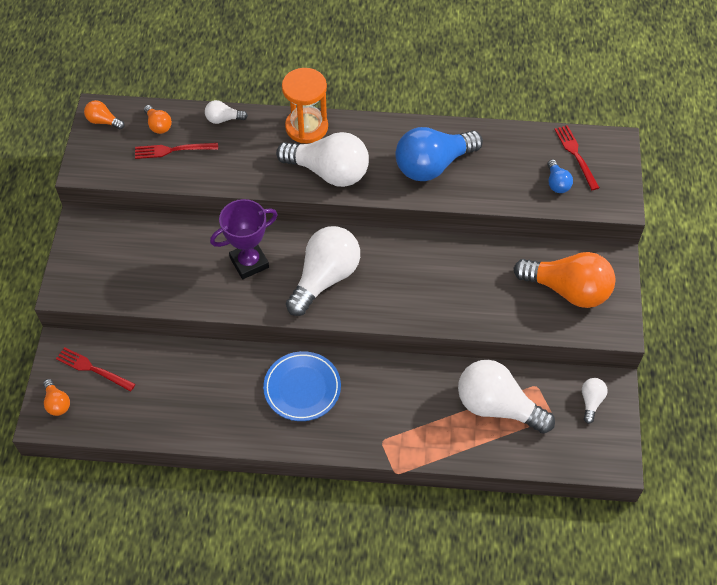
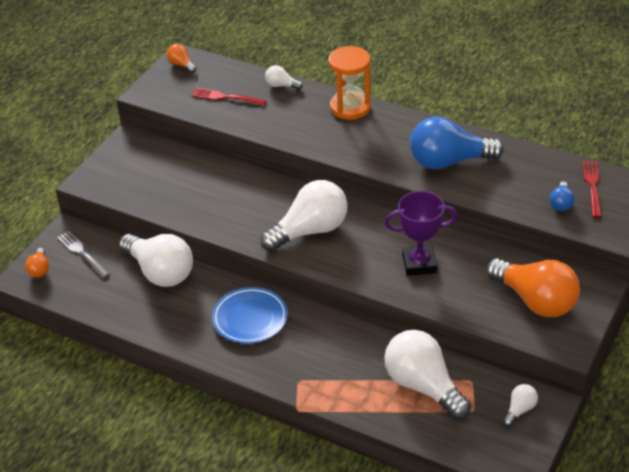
camera: 25 degrees right, 15 degrees down
red fork [56,347,135,392] -> grey fork [57,231,110,278]
orange light bulb [144,105,172,134] -> none
purple trophy [210,199,278,279] -> purple trophy moved to [384,191,458,276]
white light bulb [276,132,369,187] -> white light bulb moved to [119,234,193,287]

